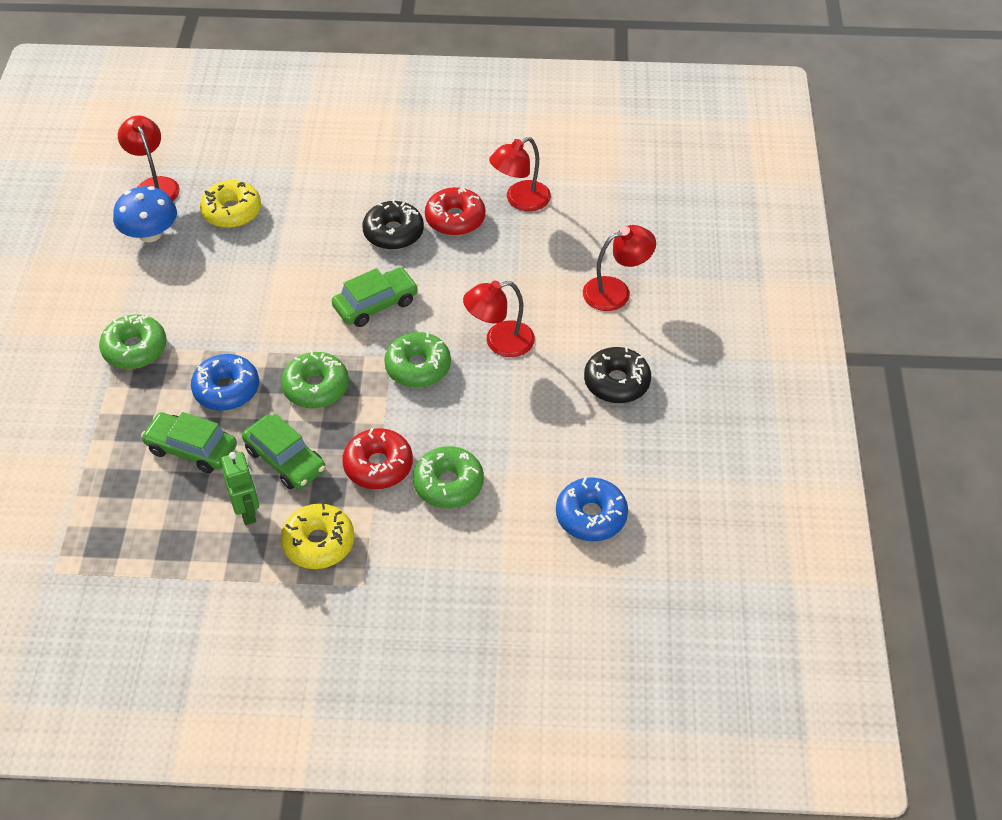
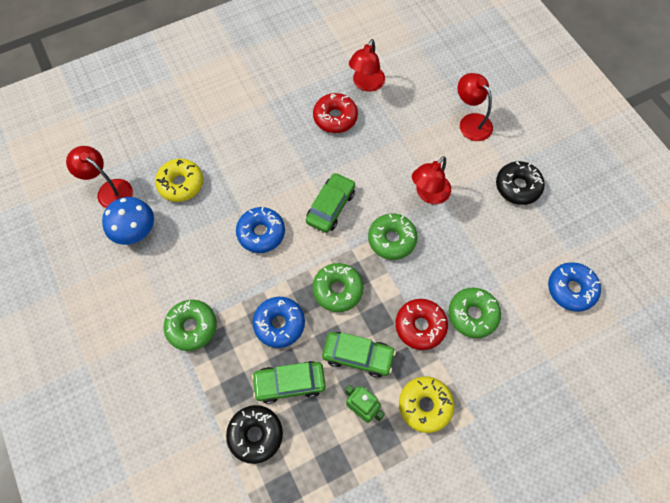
camera: 30 degrees left, 15 degrees up
black donut [363,199,424,250] -> black donut moved to [226,405,283,464]
red lamp [583,225,656,311] -> red lamp turned 75 degrees counterclockwise [458,73,493,141]
none -> blue donut [236,207,285,253]

